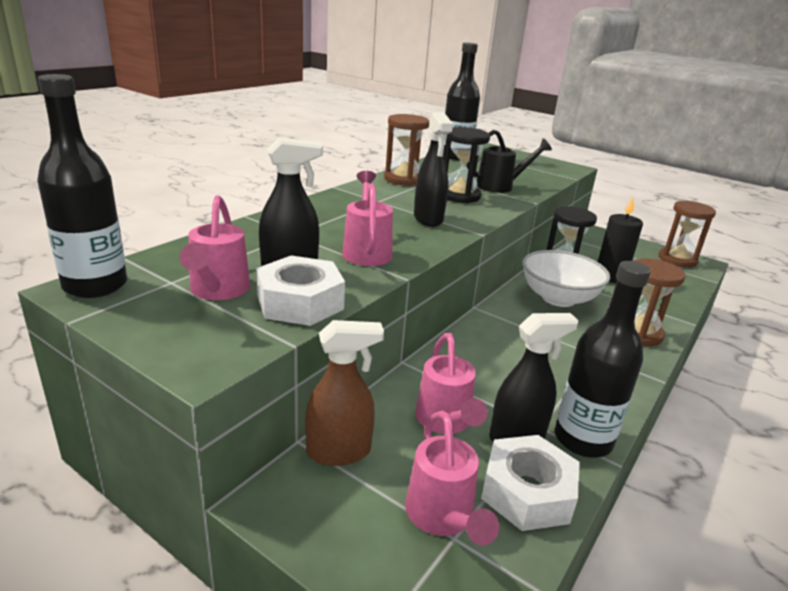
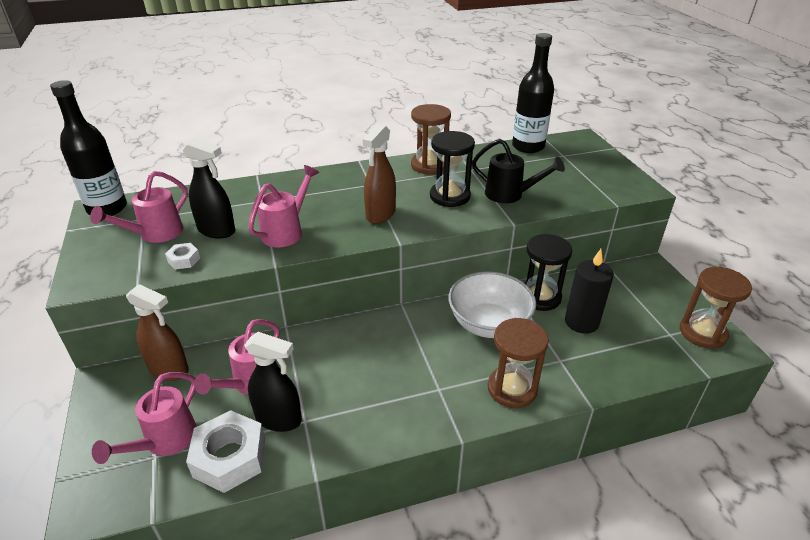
camera: 40 degrees right, 10 degrees up
white nut [256,255,345,326] -> white nut [165,243,200,269], size x0.48
black spray bottle [414,112,453,227] -> brown spray bottle [362,124,396,224]
black bottle [555,261,651,458] -> none

